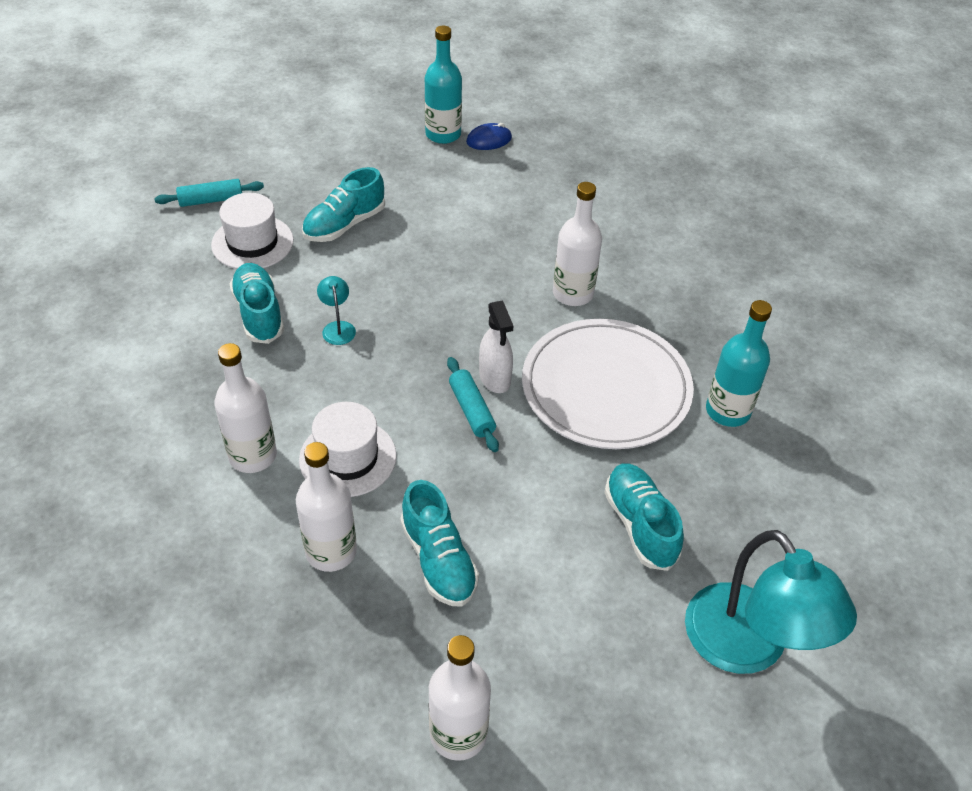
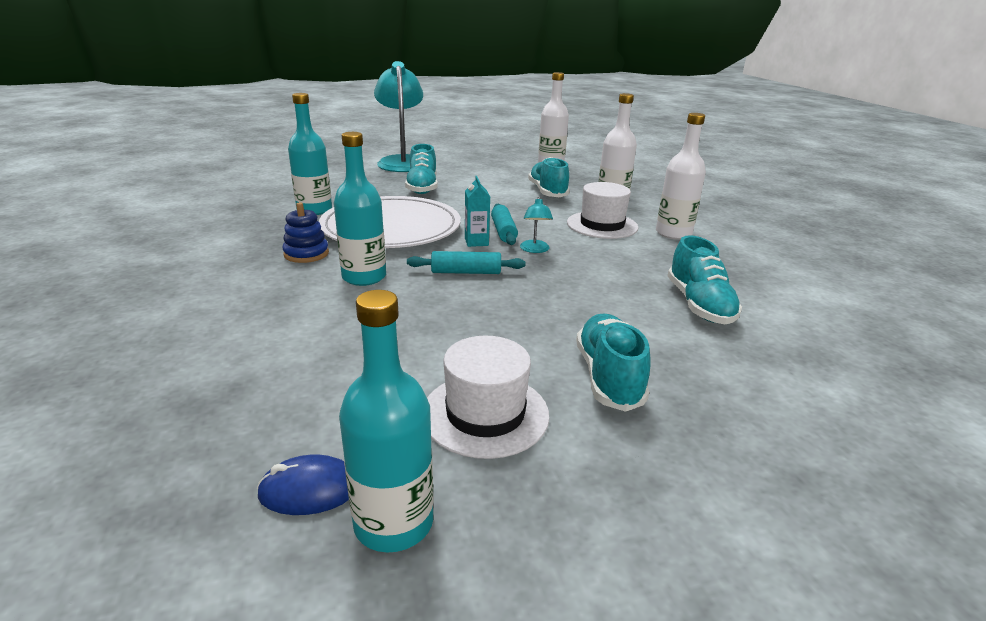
camera: 165 degrees left, 20 degrees down
turquoise rolling pin [154,179,264,207] -> turquoise rolling pin moved to [407,251,526,274]
white hat [211,193,294,269] -> white hat moved to [427,336,550,459]
turquoise shoe [302,167,385,242] -> turquoise shoe turned 60 degrees counterclockwise [576,314,651,412]
turquoise lamp [317,276,356,345] -> turquoise lamp moved to [520,197,553,253]
white spray bottle [479,301,513,393] -> turquoise carton [465,176,490,247]
white bottle [553,182,602,306] -> turquoise bottle [334,132,386,286]
none -> blue stacking toy [282,202,329,263]

